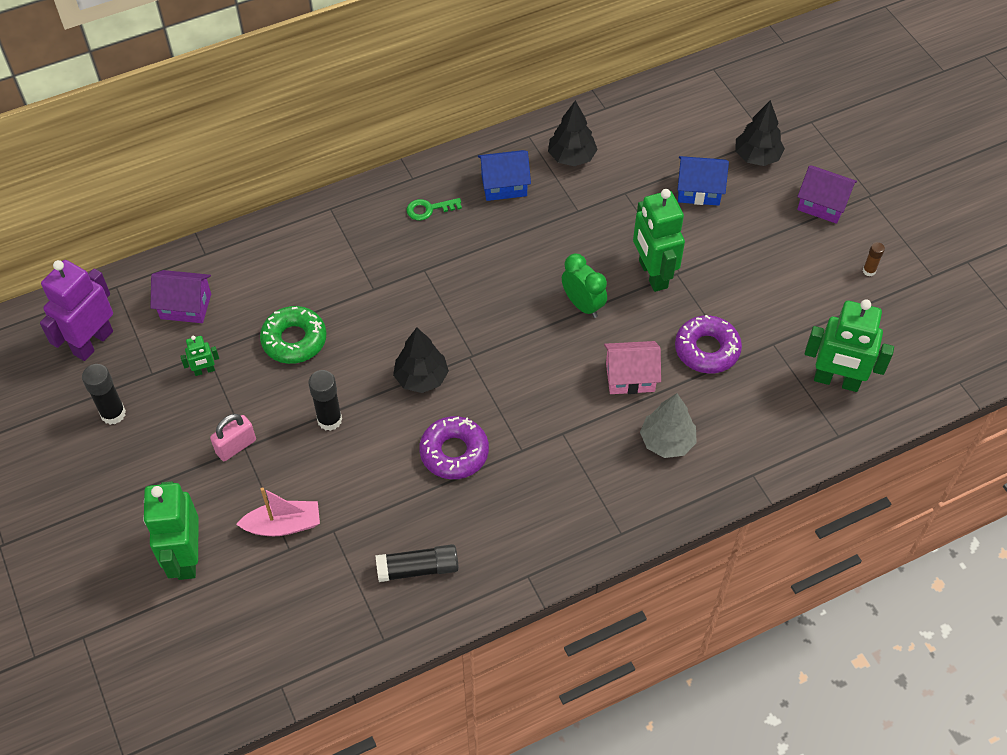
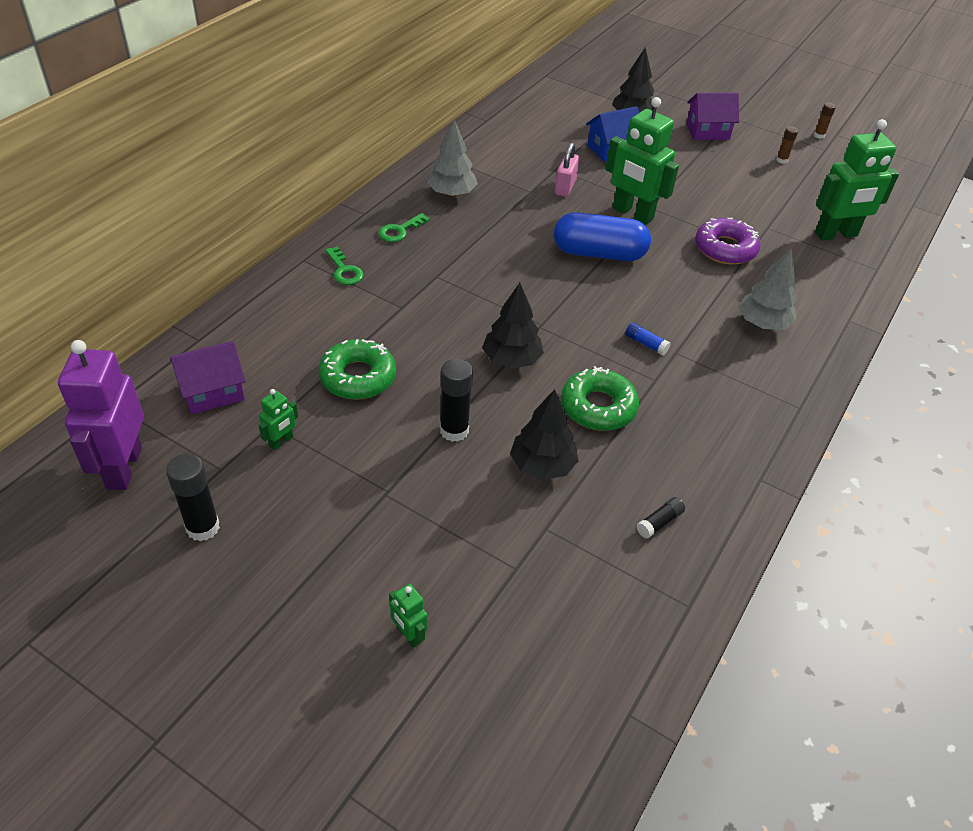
camera: 35 degrees left, 10 degrees down
green robot [143,481,198,580] -> green robot [389,584,427,648], size x0.45
pink padlock [210,414,256,461] -> pink padlock moved to [554,142,579,197]
pink boat [236,487,320,536] -> none
black glue stick [376,544,459,582] -> black glue stick [637,497,685,538], size x0.56
purple donut [419,416,489,479] -> green donut [561,366,639,431]
blue house [478,150,531,201] -> grey tree [427,119,478,197]
black tree [548,100,598,166] -> black tree moved to [510,389,579,480]
green clock [562,254,607,318] -> blue capsule [554,212,651,261]
pink house [604,341,661,394] -> none
none -> green key [325,246,364,285]
none -> blue glue stick [625,322,670,355]
none -> brown glue stick [814,102,836,139]

